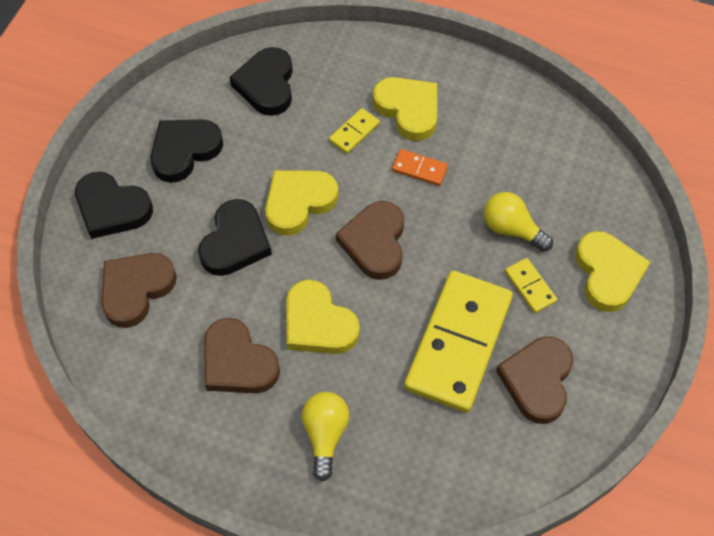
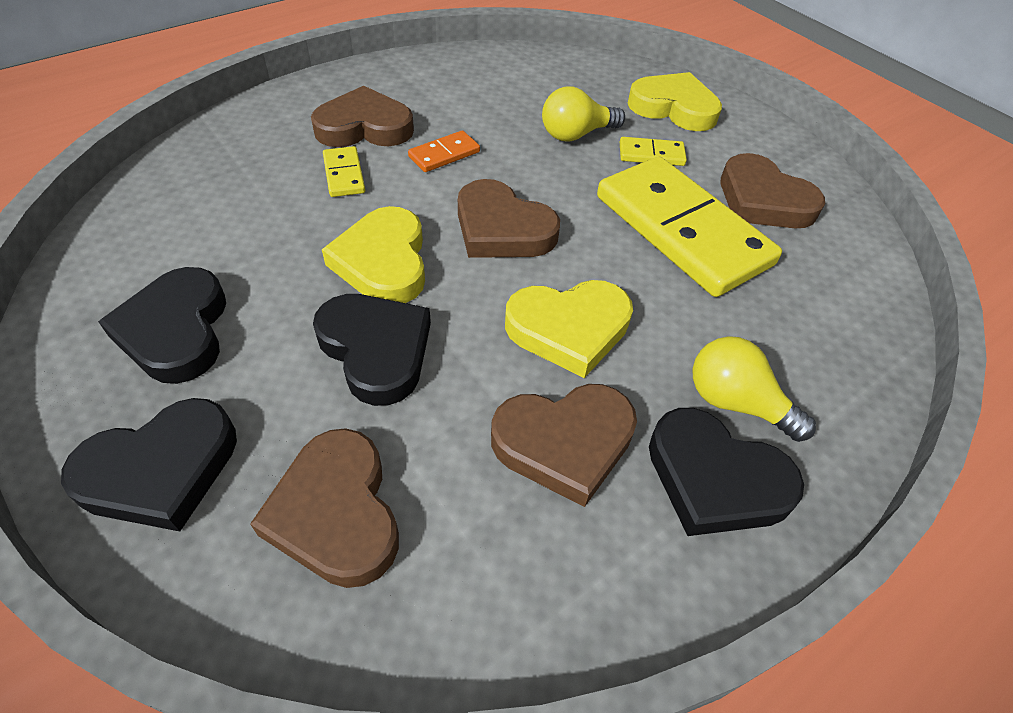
camera: 60 degrees left, 10 degrees down
black heart [229,47,293,116] -> black heart moved to [649,408,804,536]
yellow heart [373,77,437,141] -> brown heart [311,86,414,147]

